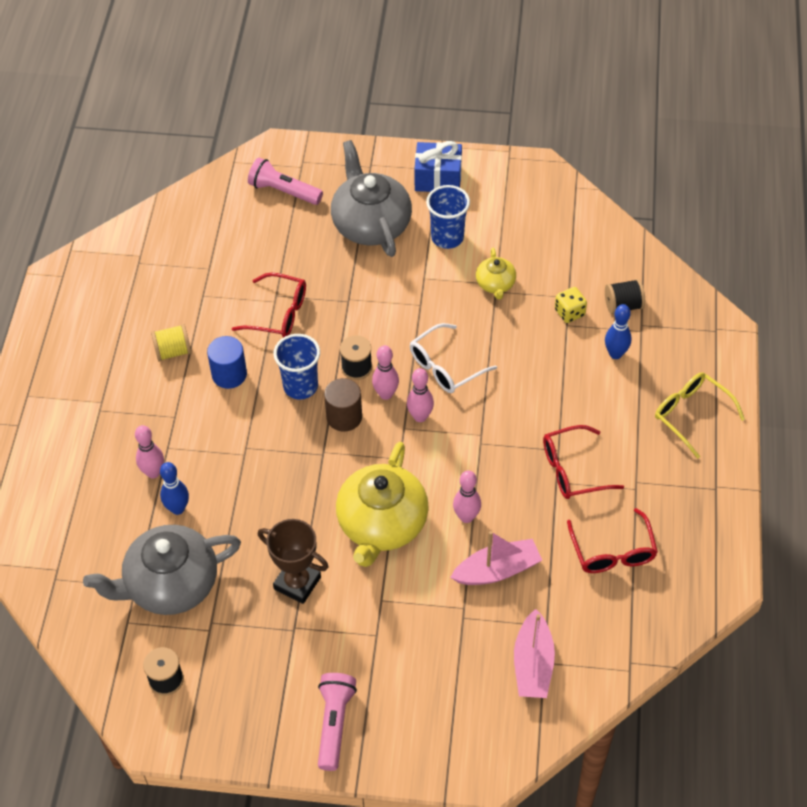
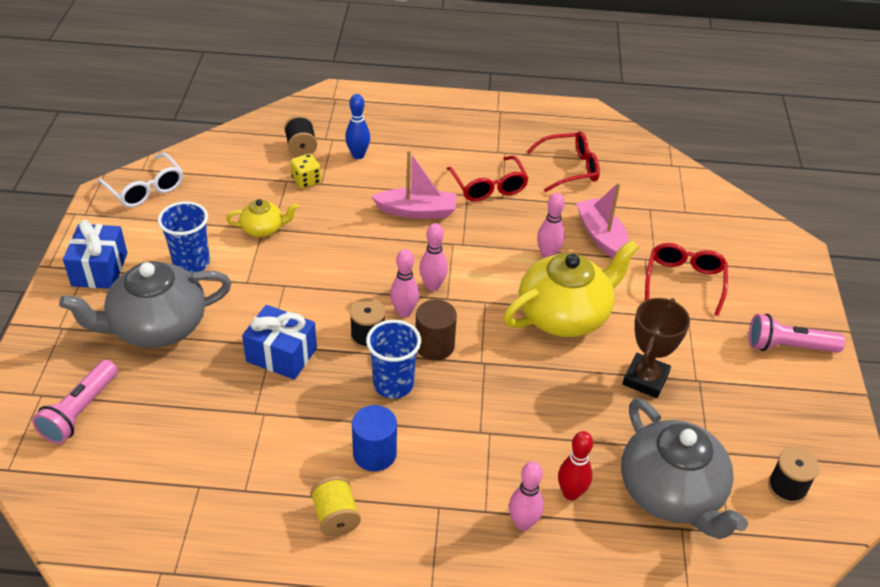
camera: 95 degrees left, 10 degrees down
blue bowling pin [160,462,189,515] -> red bowling pin [558,431,593,500]
red glasses [232,273,306,337] -> red glasses moved to [645,243,728,316]
yellow teapot [336,442,429,567] -> yellow teapot turned 45 degrees counterclockwise [503,240,639,337]
white glasses [410,323,497,393] -> white glasses moved to [97,153,183,208]
pink boat [514,609,555,698] -> pink boat moved to [371,150,456,219]
yellow glasses [655,372,745,459] -> none
none -> blue gift [242,305,317,380]

